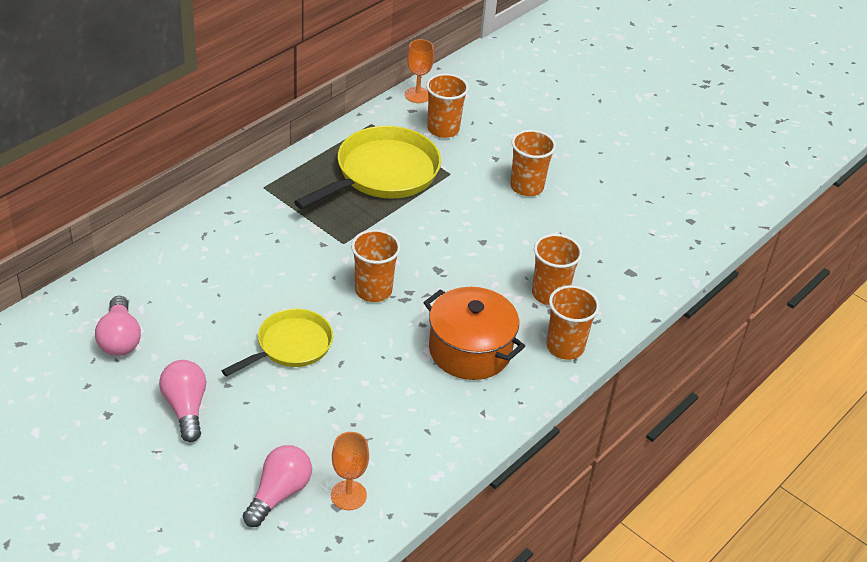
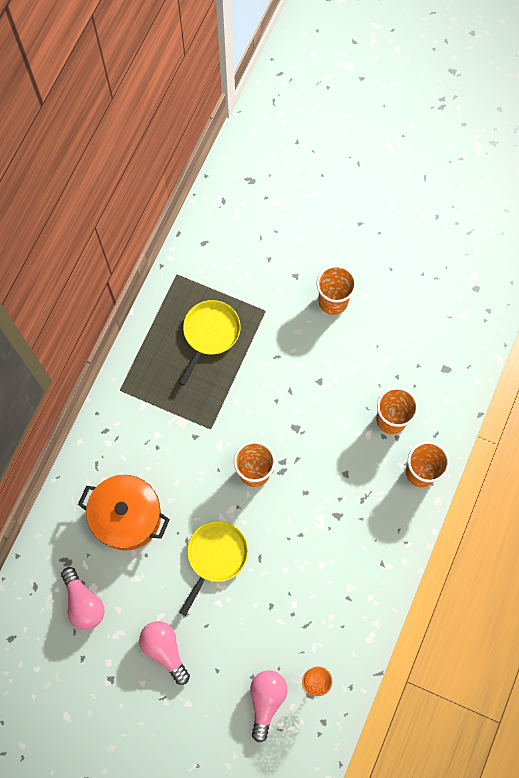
camera: 15 degrees left, 30 degrees up
yellow pan [294,126,441,209] -> yellow pan [178,300,241,386], size x0.62
orange goblet [405,39,434,103] -> none
orange pot [423,287,525,380] -> orange pot moved to [78,475,170,551]
orange cup [426,73,469,138] -> none

